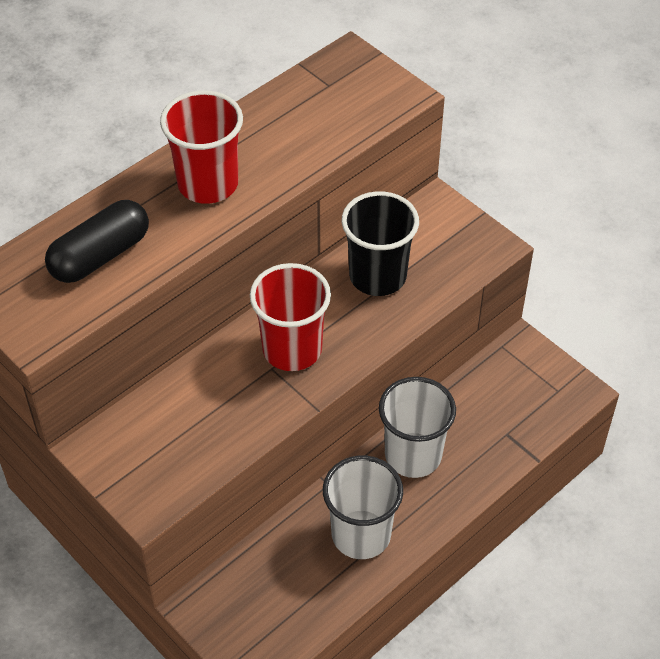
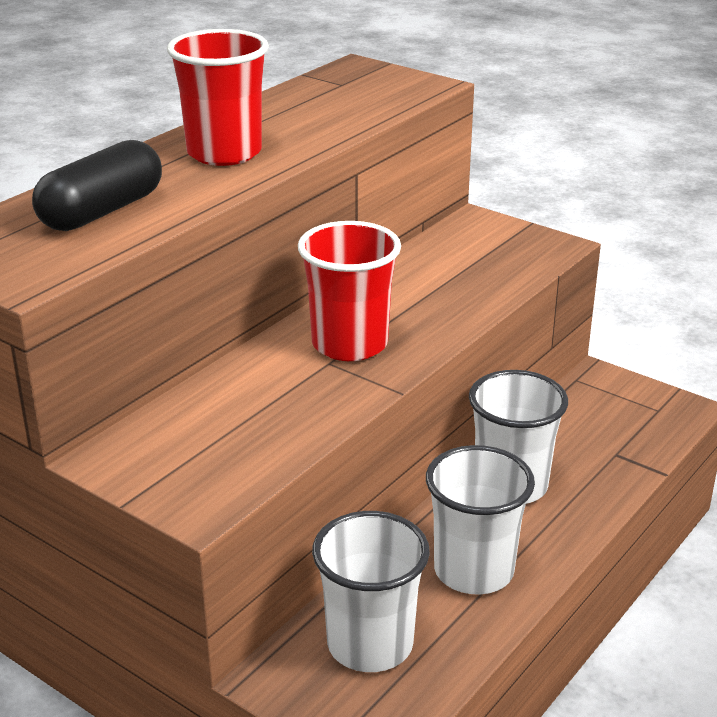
camera: 10 degrees left, 20 degrees down
black cup [342,191,419,296] -> none
none -> white cup [312,511,430,672]

